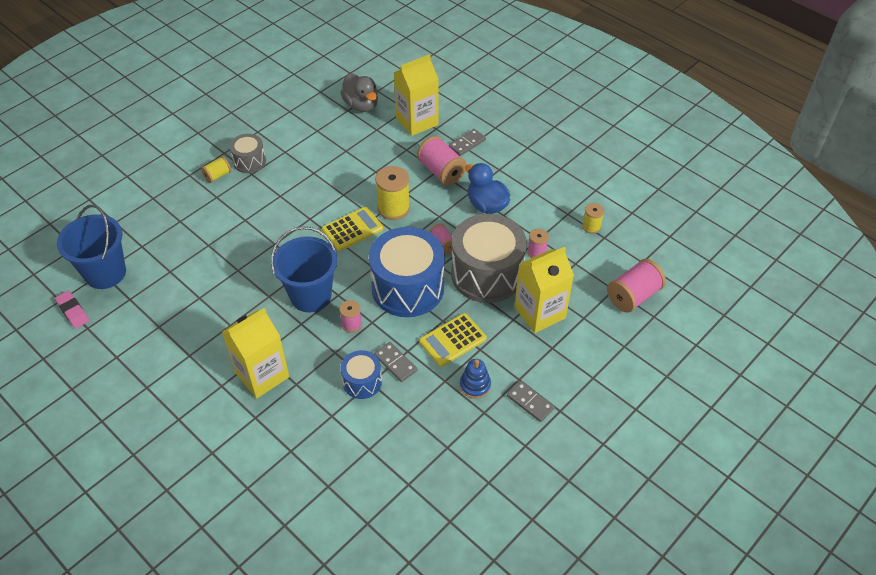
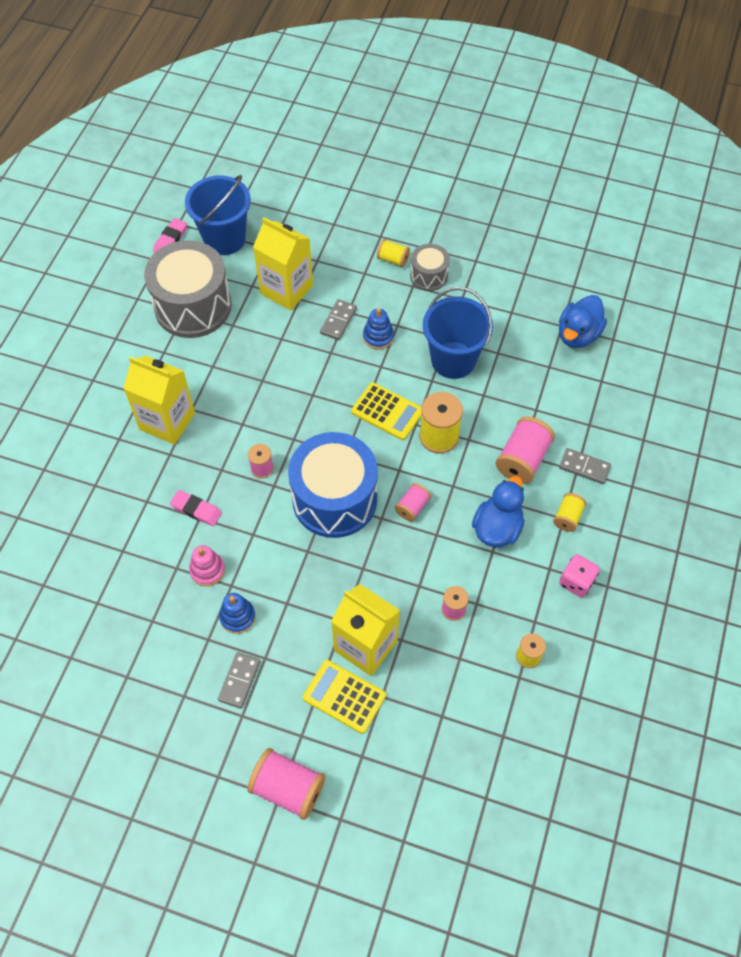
camera: 65 degrees right, 10 degrees up
blue bucket [271,226,337,312] -> blue bucket moved to [423,287,493,379]
grey duck [340,73,378,112] -> blue duck [559,295,607,348]
blue drum [340,350,382,399] -> pink eraser [170,490,222,526]
grey domino [374,342,417,382] -> grey domino moved to [320,299,357,340]
yellow carton [394,54,439,136] -> yellow carton moved to [253,217,313,311]
yellow calculator [419,313,487,367] -> yellow calculator moved to [303,660,386,734]
grey drum [451,214,527,303] -> grey drum moved to [144,240,232,338]
pink spool [607,259,666,313] -> pink spool moved to [247,748,325,820]
none -> pink stacking toy [189,545,225,586]
none -> blue stacking toy [363,308,394,350]
none -> yellow spool [553,493,586,532]
none -> pink dice [559,554,600,598]

